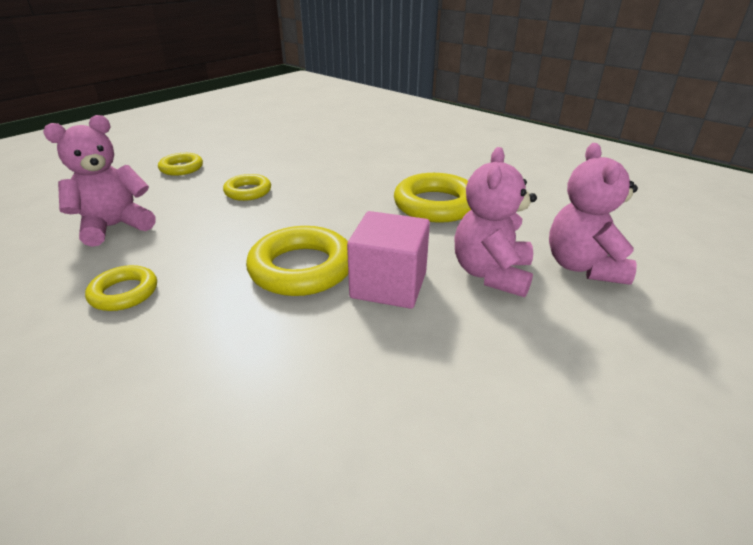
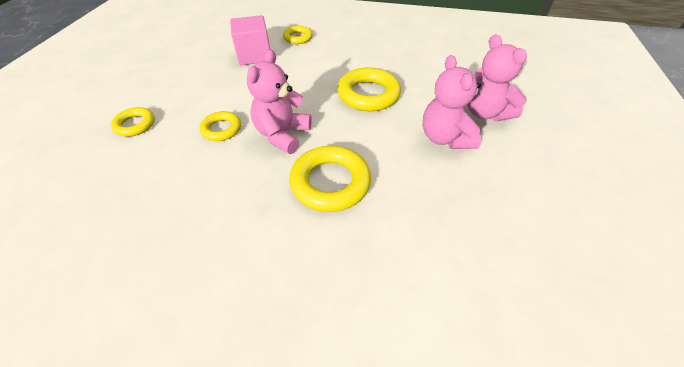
camera: 30 degrees left, 15 degrees up
pink teddy bear [43,115,156,247] -> pink teddy bear moved to [247,50,312,154]
yellow ring [85,265,157,311] -> yellow ring moved to [283,26,313,44]
pink cube [347,211,430,309] -> pink cube moved to [230,15,270,65]

